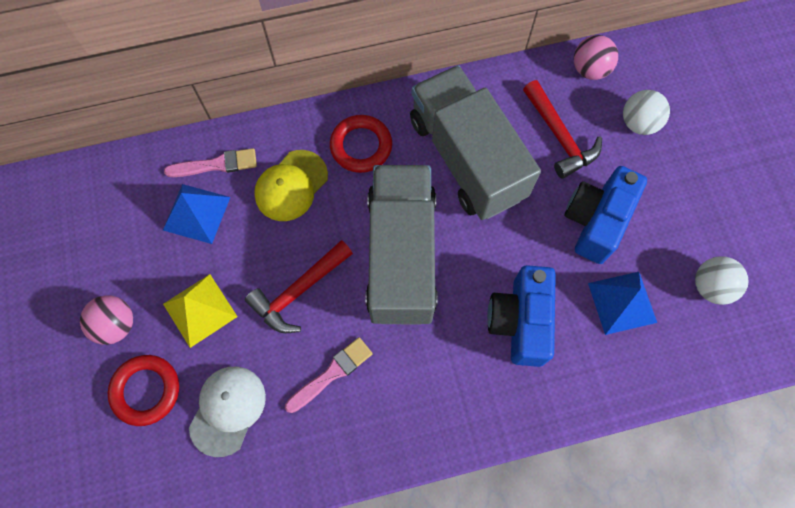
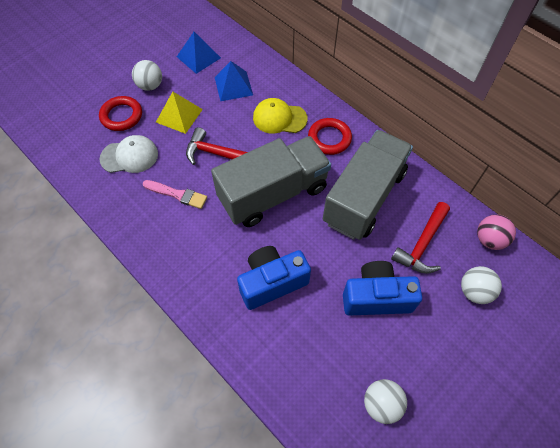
camera: 60 degrees right, 10 degrees down
pink ball [80,295,133,345] -> white ball [132,60,162,91]
pink brush [164,148,257,177] -> none
blue pyramid [588,272,657,335] -> blue pyramid moved to [177,32,221,74]

